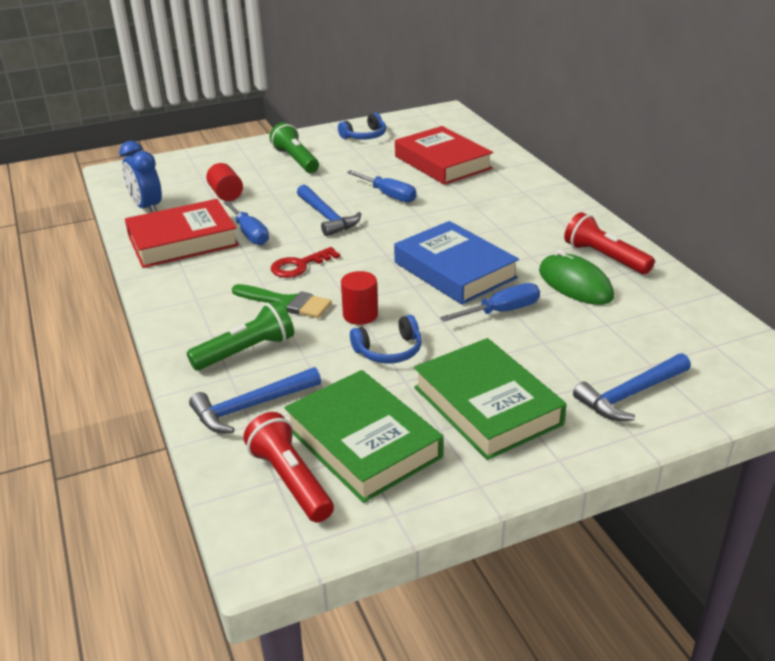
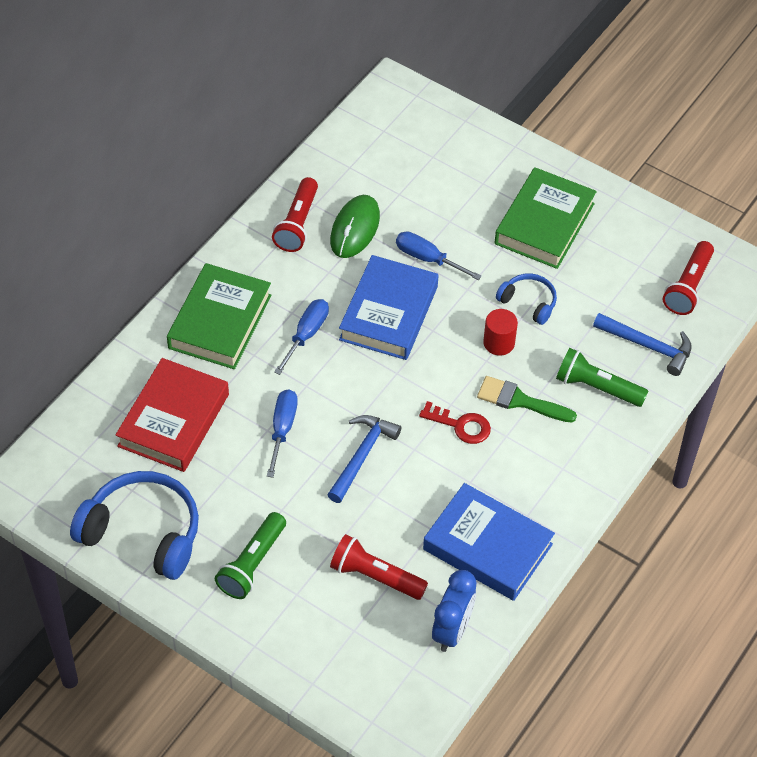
camera: 125 degrees left, 20 degrees up
red book [125,199,239,268] -> blue book [423,483,555,601]
red cylinder [206,163,243,201] -> red flashlight [330,534,428,600]
blue screwdriver [224,201,269,245] -> blue screwdriver moved to [274,299,329,375]
green brush [232,284,332,318] -> green brush turned 60 degrees counterclockwise [477,376,577,423]
green book [285,370,443,503] -> green book moved to [167,263,272,369]
blue headphones [338,113,386,139] -> blue headphones [70,471,199,580], size x1.92
blue hammer [573,353,691,421] -> none

